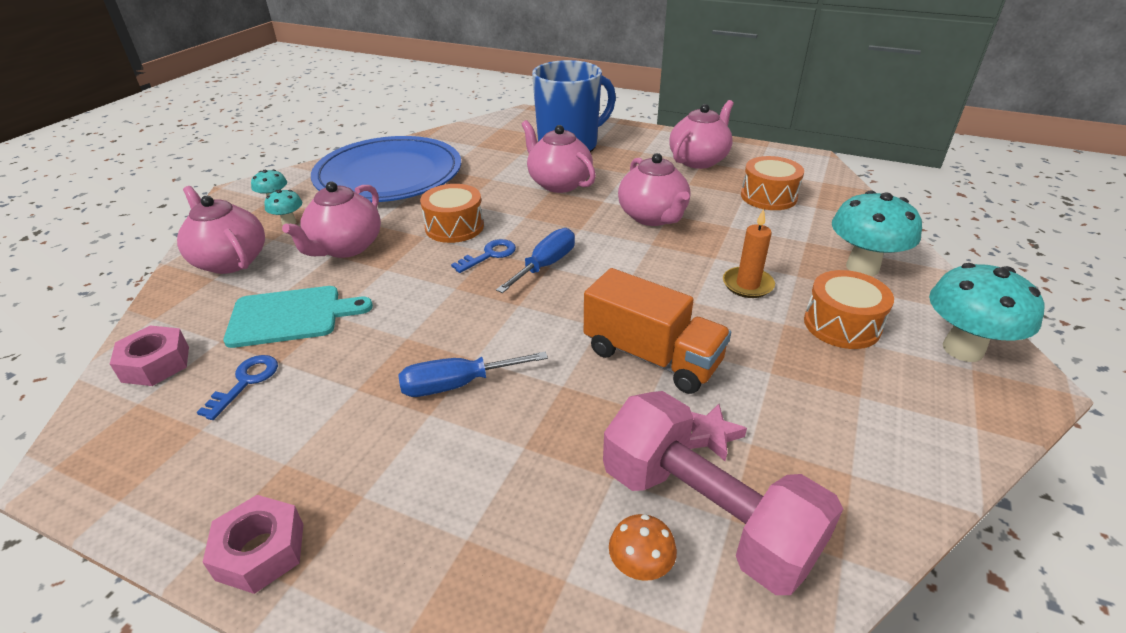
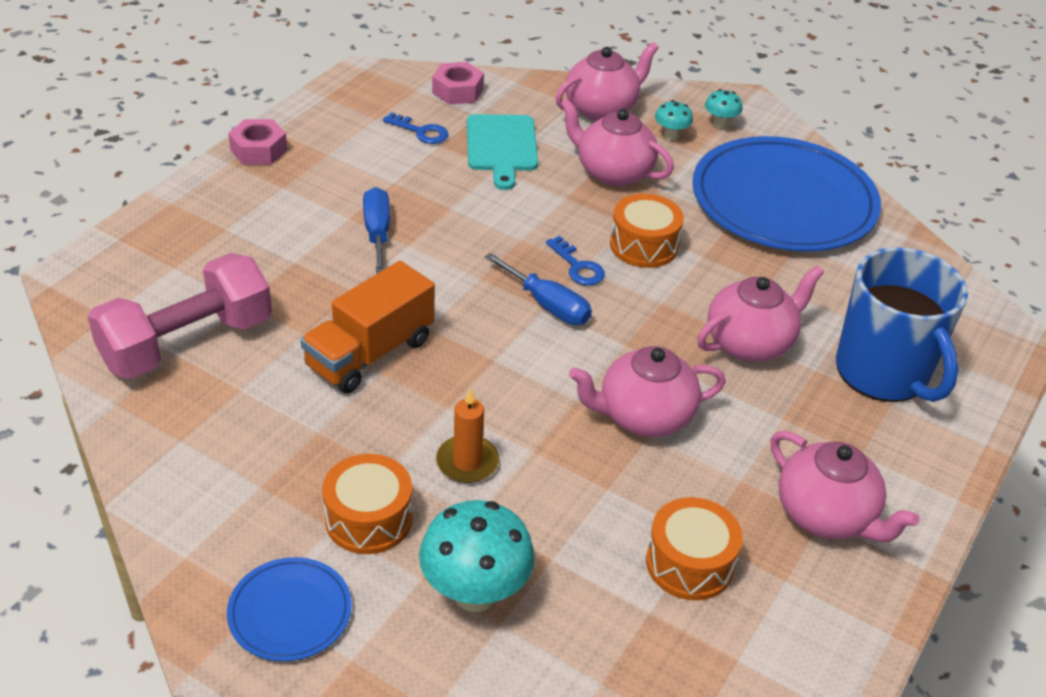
camera: 95 degrees right, 5 degrees up
orange mushroom [609,514,677,581] -> none
pink star [688,404,747,461] -> none
turquoise mushroom [929,263,1044,362] -> blue plate [227,557,352,661]

